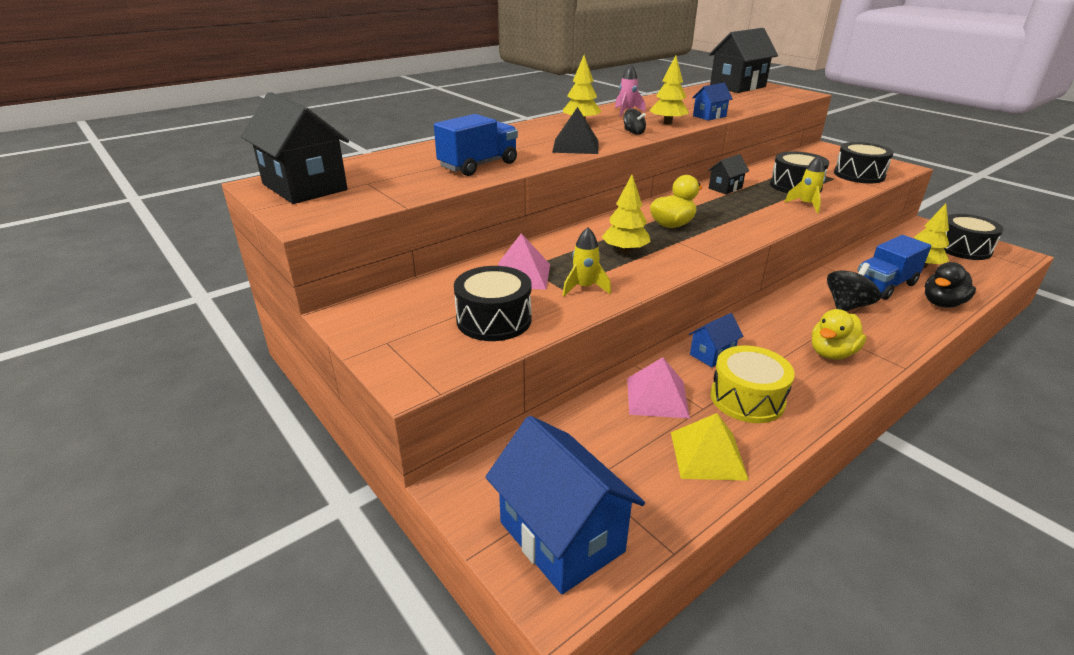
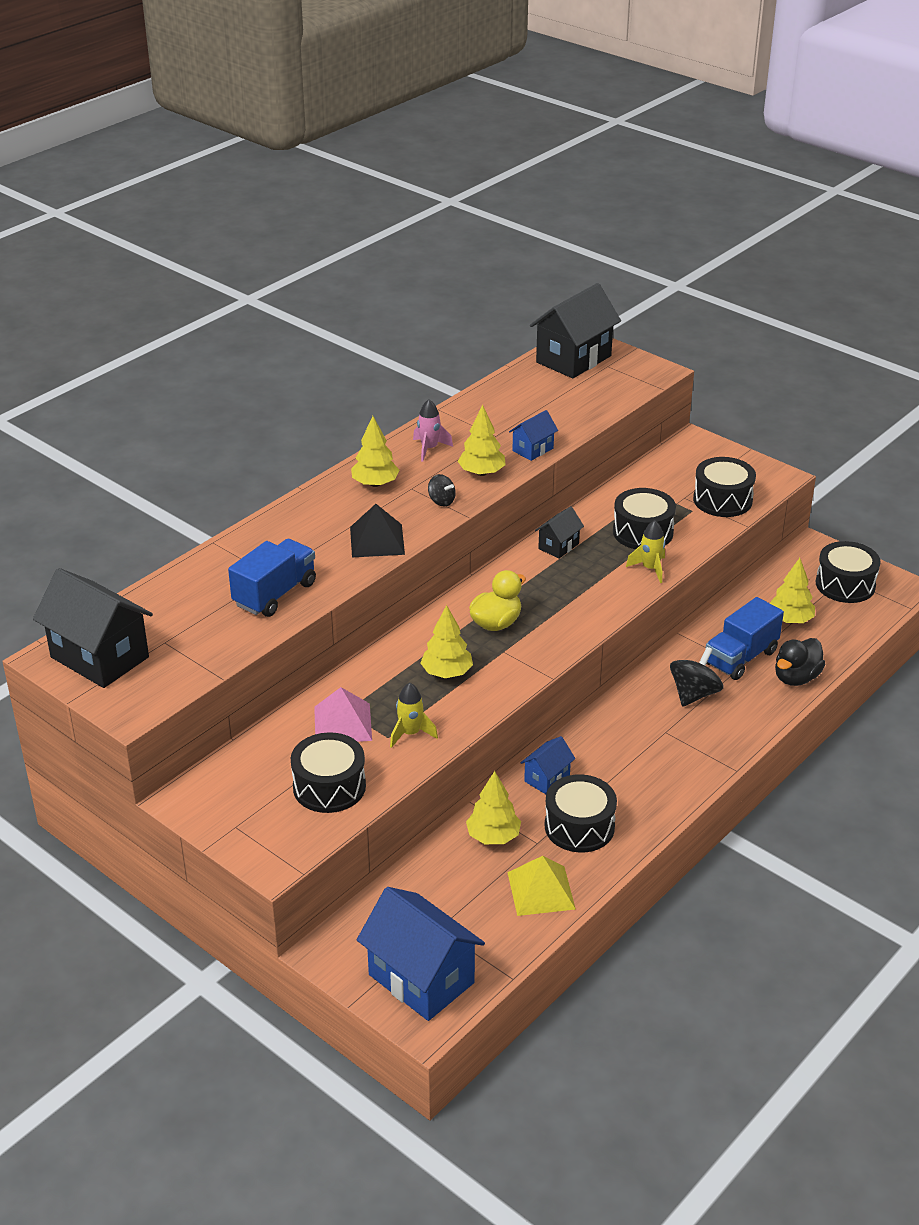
camera: 10 degrees left, 5 degrees up
pink pyramid [627,357,690,418] -> yellow tree [466,771,521,844]
yellow drum [710,346,795,423] -> black drum [545,774,617,852]
yellow duck [812,309,866,360] -> none

